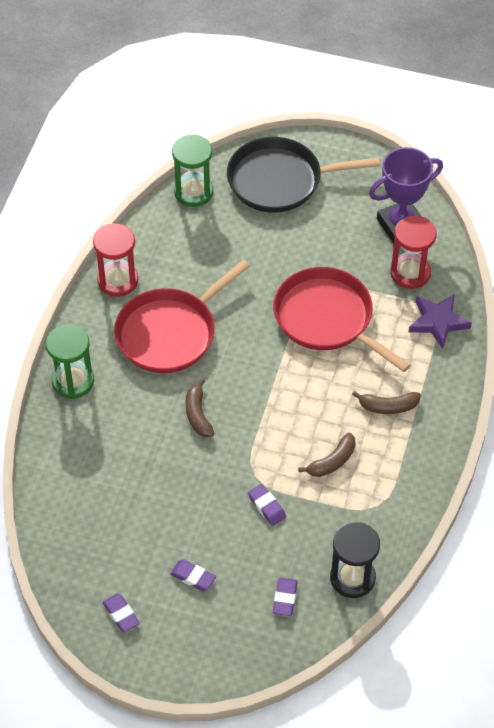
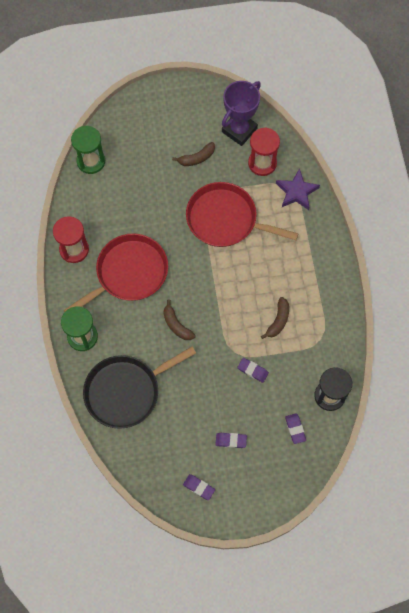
camera: 25 degrees left, 15 degrees up
red pan [114,260,250,373] -> red pan turned 150 degrees counterclockwise [64,233,168,312]
black pan [227,137,380,213] -> black pan moved to [83,347,196,429]
brown banana [352,391,421,414] -> brown banana moved to [172,142,215,166]

